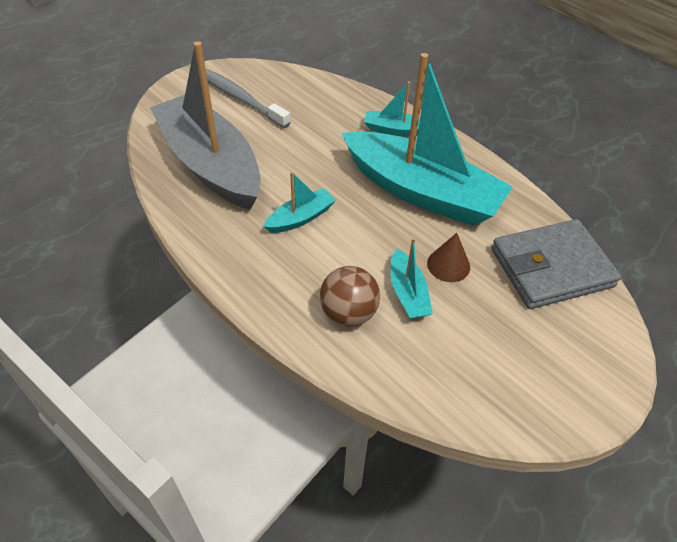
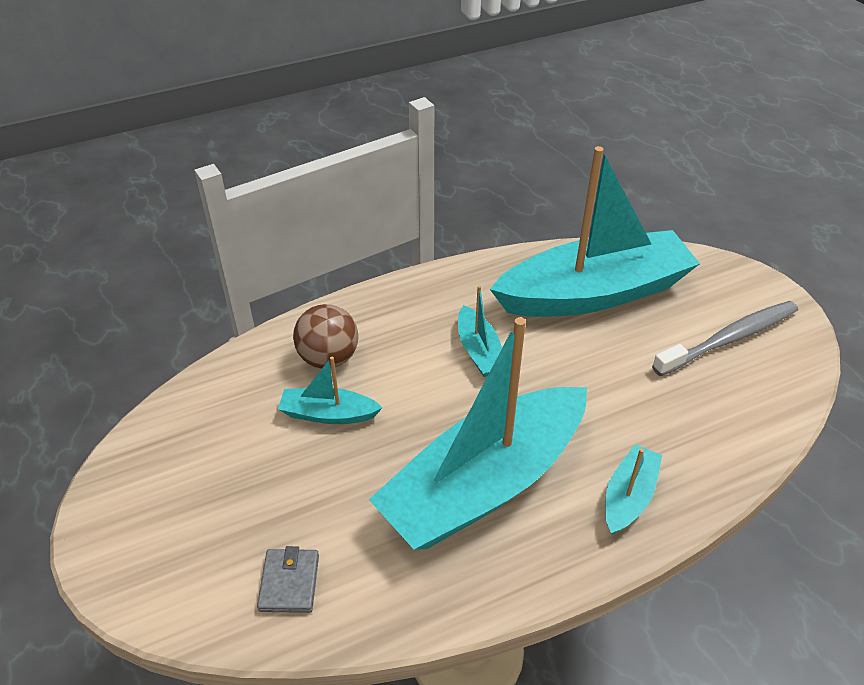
camera: 110 degrees right, 5 degrees down
grey boat [150,41,261,210] -> turquoise boat [490,146,700,317]
brown cone [427,233,470,282] -> none
grey wallet [491,219,621,309] -> grey wallet [257,546,319,613], size x0.45

